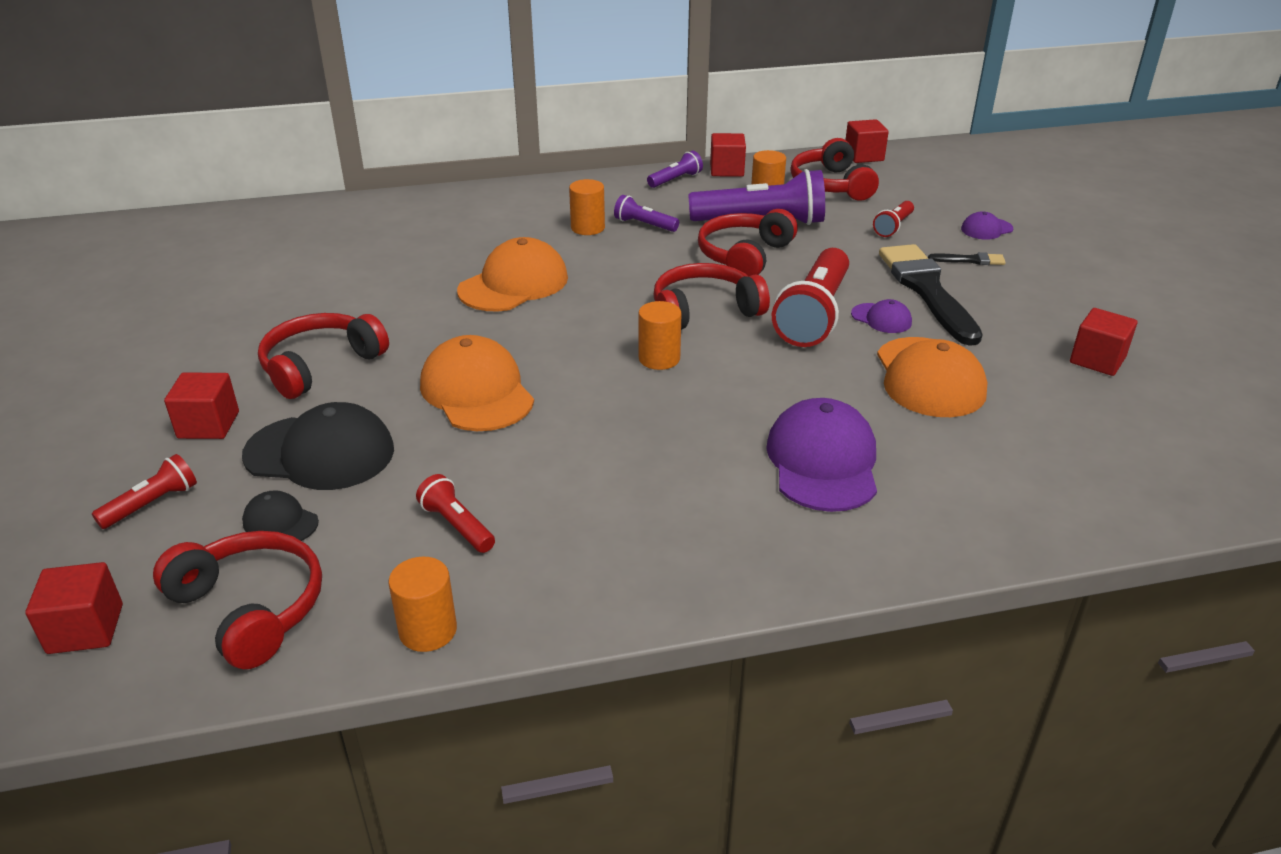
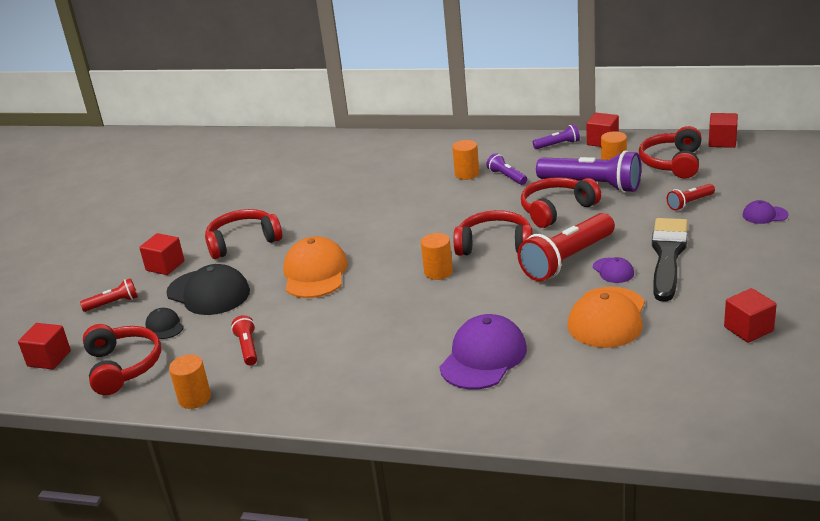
camera: 30 degrees right, 5 degrees down
orange cap [457,237,568,311] -> none
black brush [928,252,1006,265] -> none

